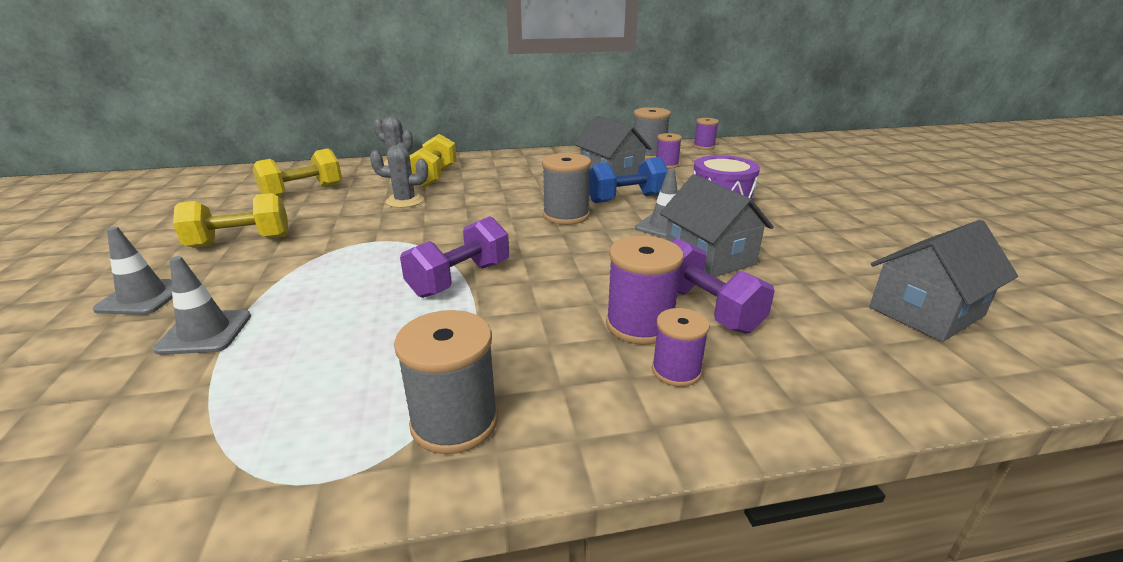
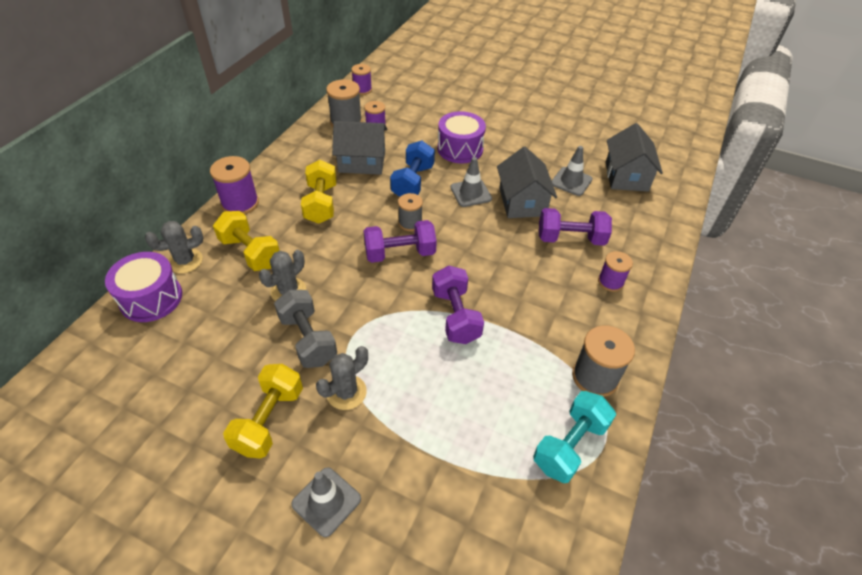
camera: 55 degrees left, 20 degrees up
grey traffic cone [153,256,251,355] -> grey traffic cone moved to [552,146,593,196]
yellow dumbbell [252,149,342,197] -> yellow dumbbell moved to [301,160,337,224]
grey spool [542,153,591,225] -> grey spool [398,193,423,231], size x0.64
purple spool [606,236,684,345] -> purple spool moved to [210,156,259,215]
grey house [660,174,774,277] -> grey house turned 75 degrees clockwise [497,147,557,218]
none -> purple drum [105,252,182,322]
none -> grey dumbbell [274,290,337,368]
none -> grey cactus [316,346,368,410]
none -> purple dumbbell [363,220,437,263]
none -> turquoise dumbbell [533,391,616,483]

